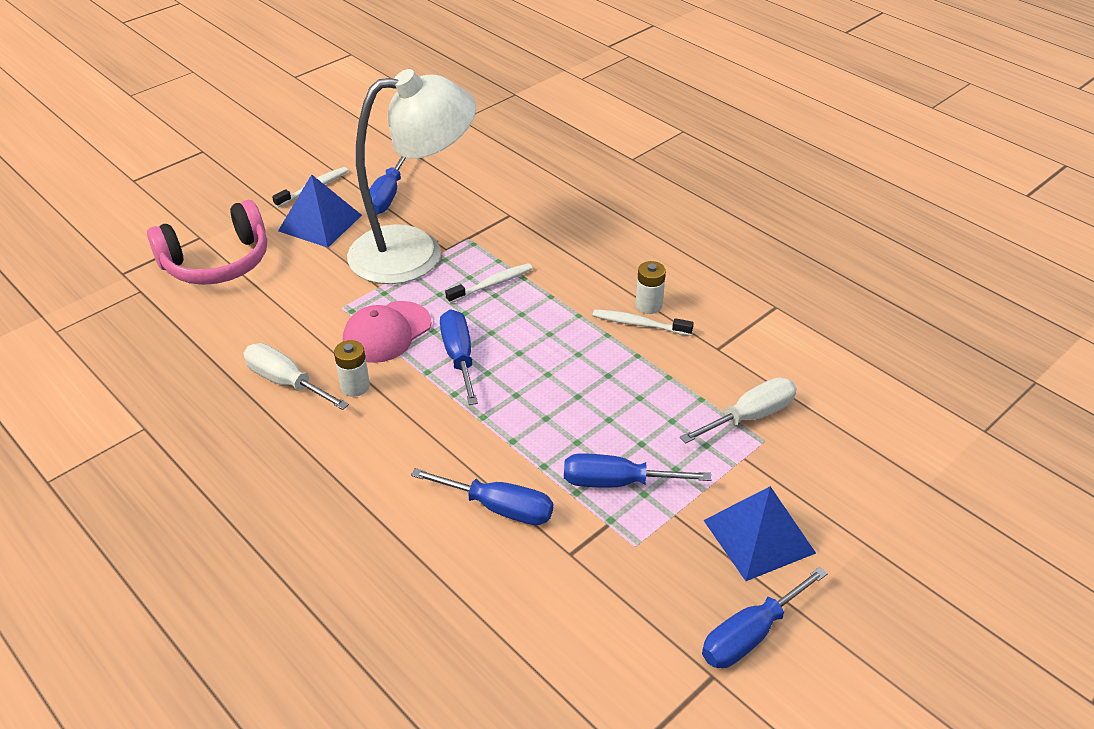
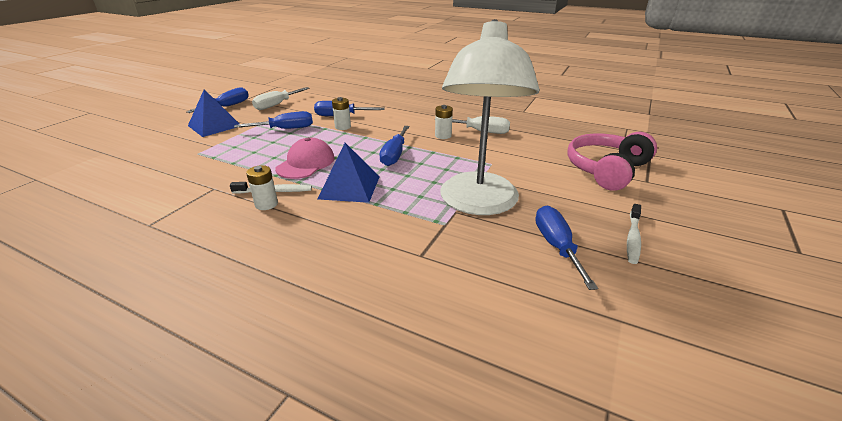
camera: 160 degrees right, 10 degrees down
blue pyramid [278,174,362,248] -> blue pyramid moved to [318,143,380,203]
pink cap [343,301,432,363] -> pink cap moved to [275,138,335,179]
white lamp [347,69,476,284] -> white lamp turned 45 degrees counterclockwise [440,19,539,215]
blue screwdriver [440,309,478,405] -> blue screwdriver turned 45 degrees clockwise [380,126,409,166]
white toothbrush [445,263,533,303] -> none
white screwdriver [680,377,797,444] -> white screwdriver moved to [252,87,310,110]
none -> white battery [332,97,351,130]

